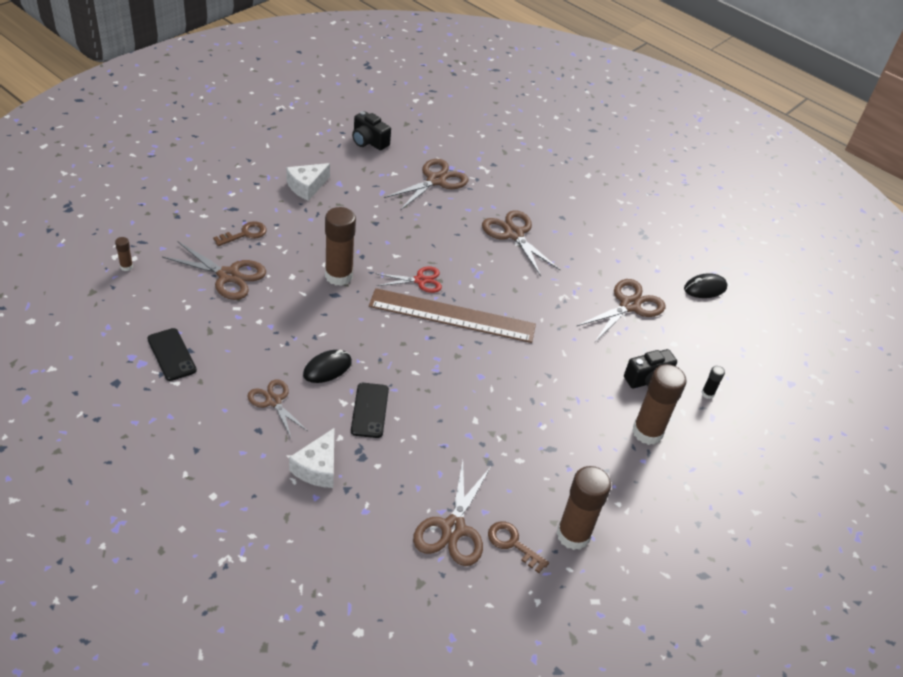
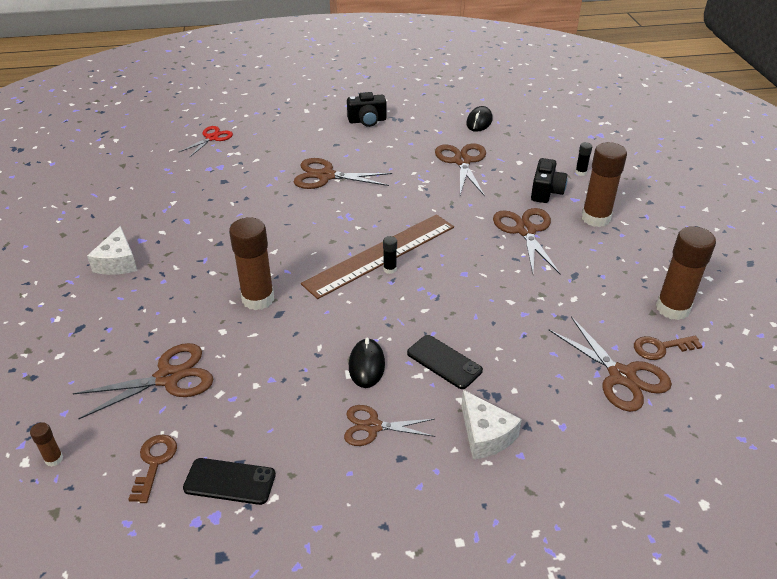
camera: 45 degrees left, 5 degrees down
brown key [213,221,267,246] -> brown key moved to [128,435,177,503]
black camera [352,111,391,150] -> black camera moved to [347,92,386,127]
red scissors [377,267,442,293] -> red scissors moved to [178,126,233,157]
brown scissors [384,159,468,210] -> brown scissors moved to [493,208,560,274]
none -> black glue stick [383,236,397,274]

